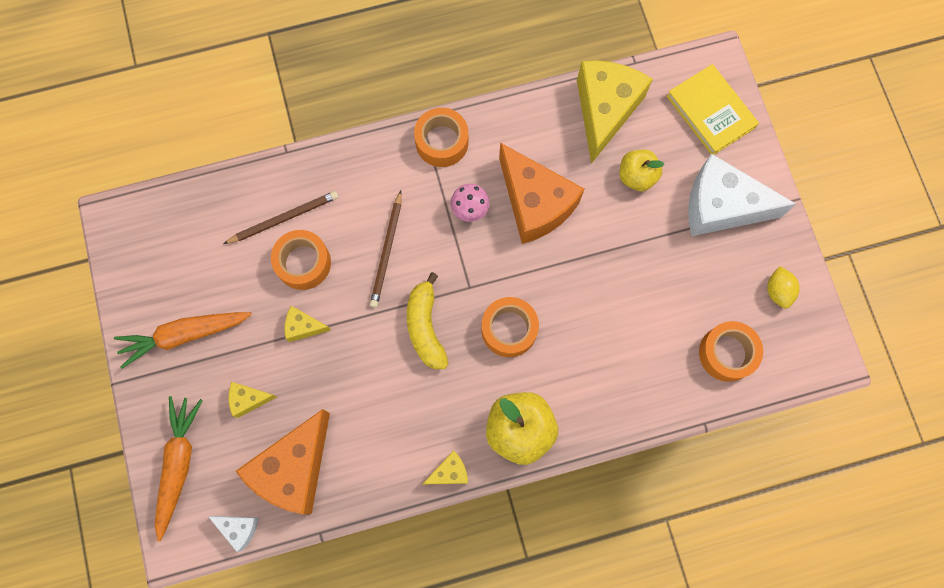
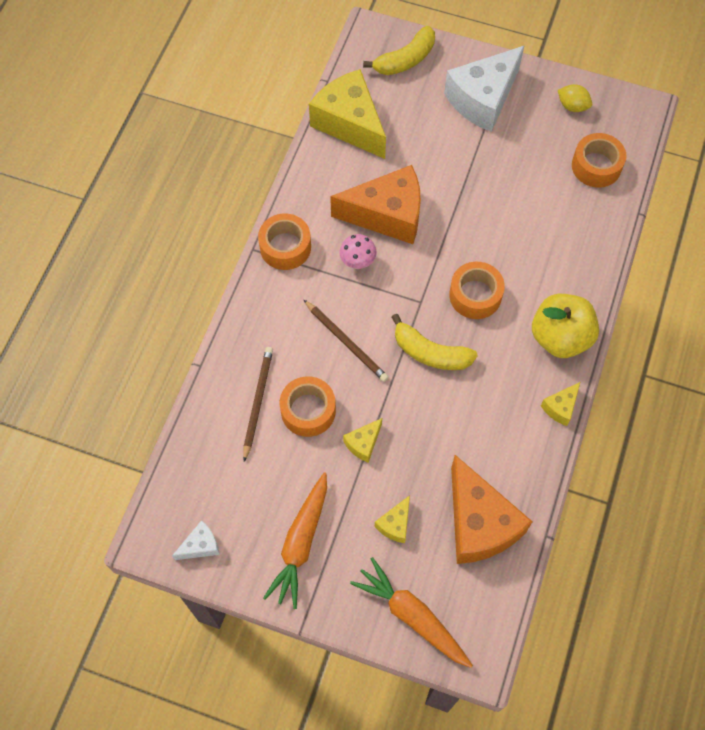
camera: 55 degrees left, 10 degrees down
white cheese [208,516,259,552] -> white cheese moved to [172,520,220,560]
yellow cheese [423,450,468,485] -> yellow cheese turned 150 degrees counterclockwise [541,382,580,426]
yellow apple [620,149,664,191] -> none
yellow book [667,64,759,155] -> yellow banana [363,26,435,75]

